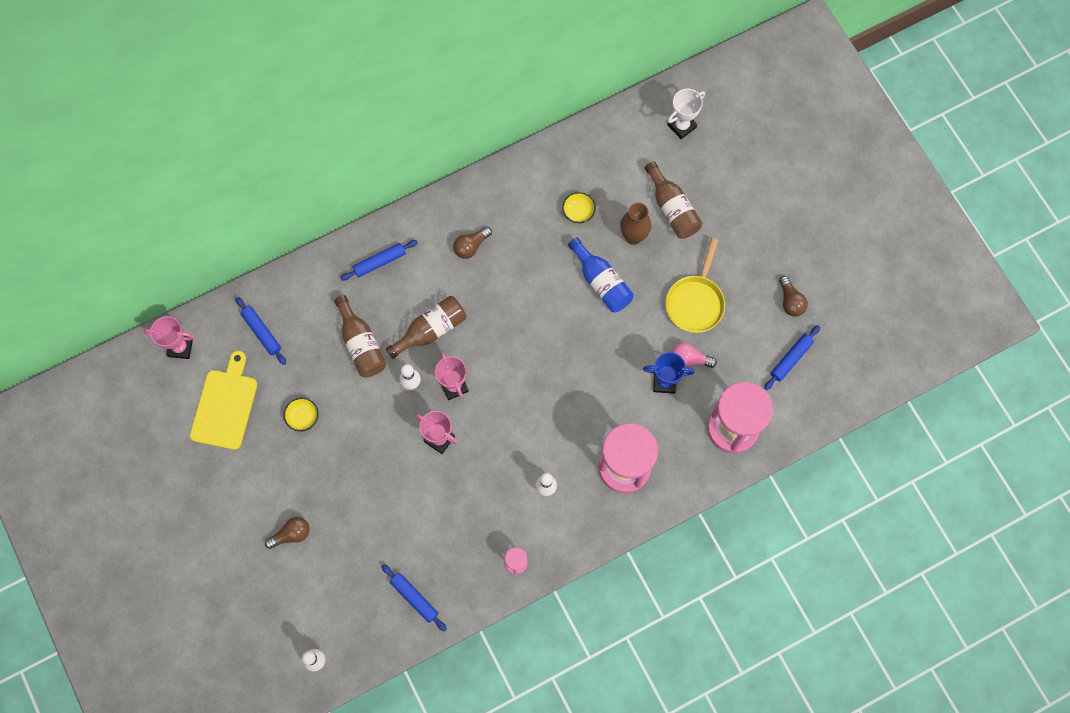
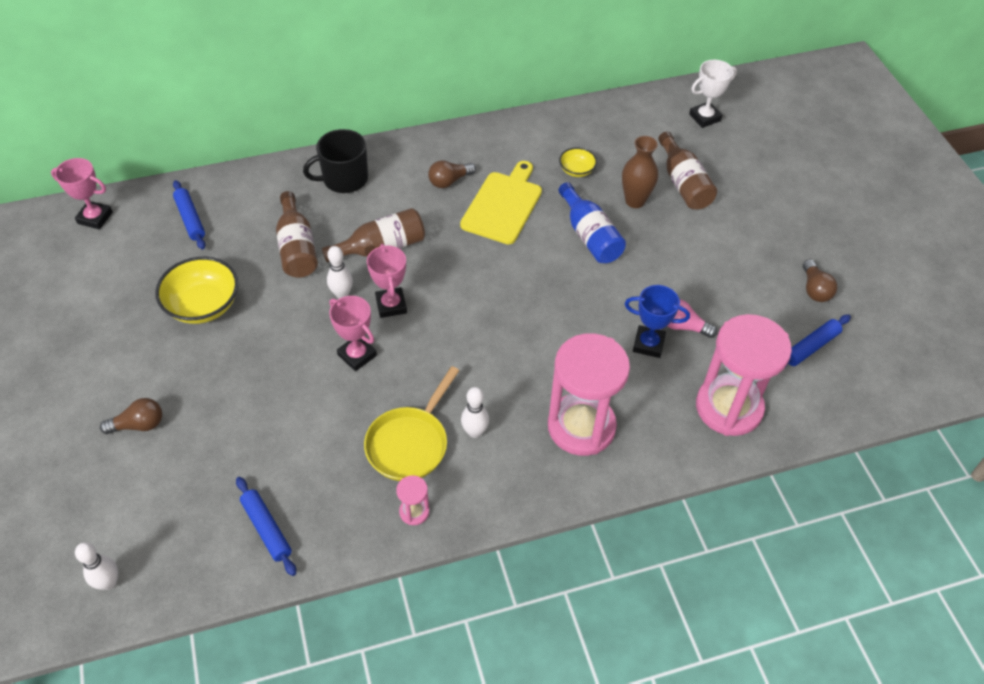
camera: 10 degrees right, 20 degrees down
yellow cutting board [190,351,257,450] -> yellow cutting board moved to [460,161,542,244]
yellow bowl [284,398,319,432] -> yellow bowl [155,257,238,324], size x1.88
blue rolling pin [340,240,418,280] -> black mug [303,129,368,193]
yellow pan [665,238,725,333] -> yellow pan moved to [364,366,459,481]

